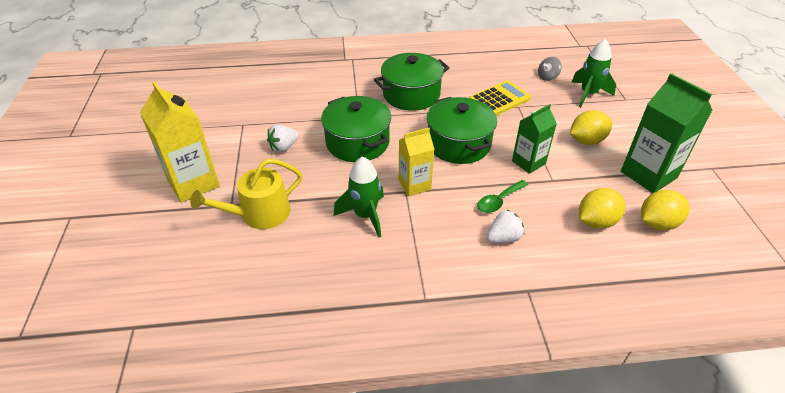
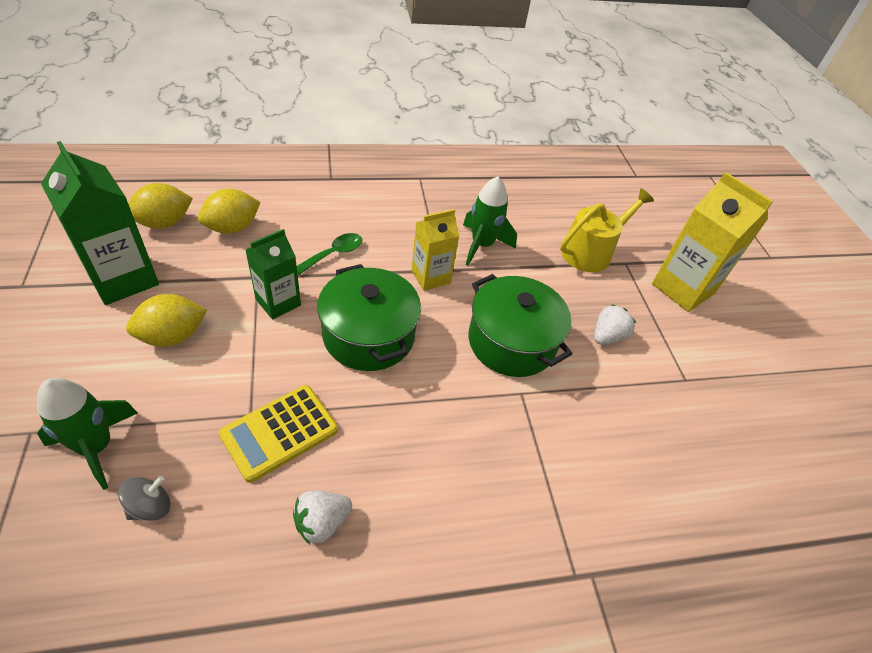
camera: 170 degrees right, 5 degrees up
green pot [374,53,449,111] -> none
white strawberry [487,210,524,243] -> white strawberry moved to [293,490,352,544]

